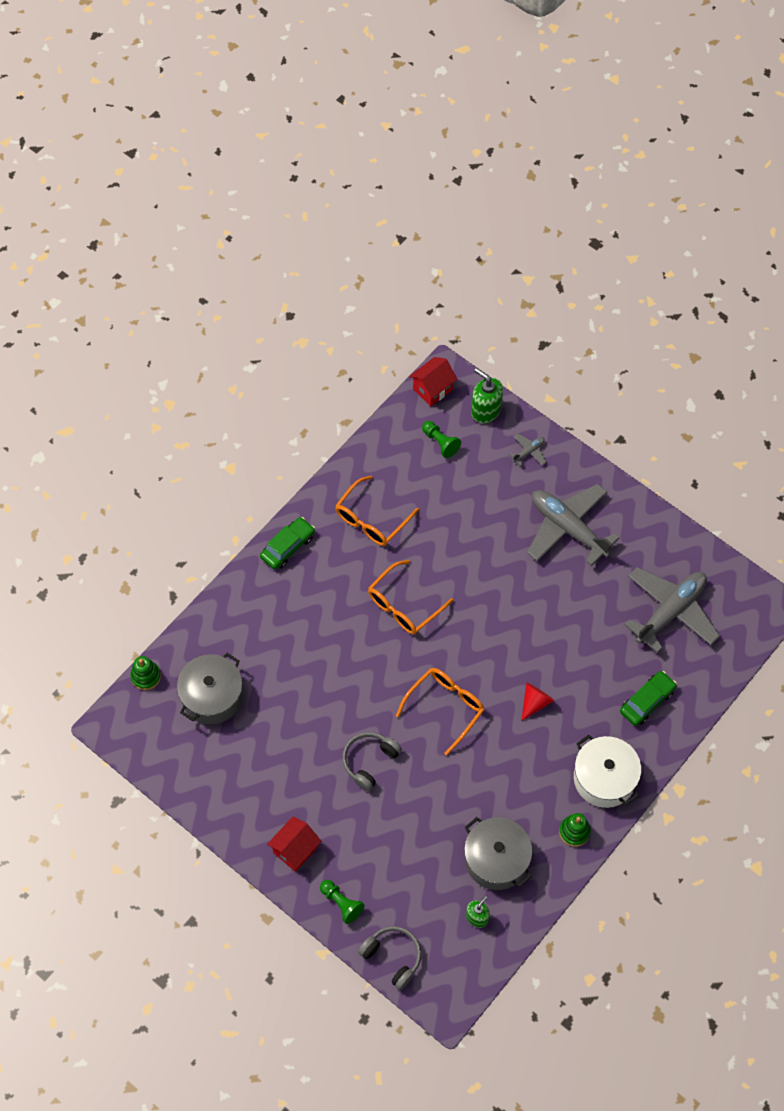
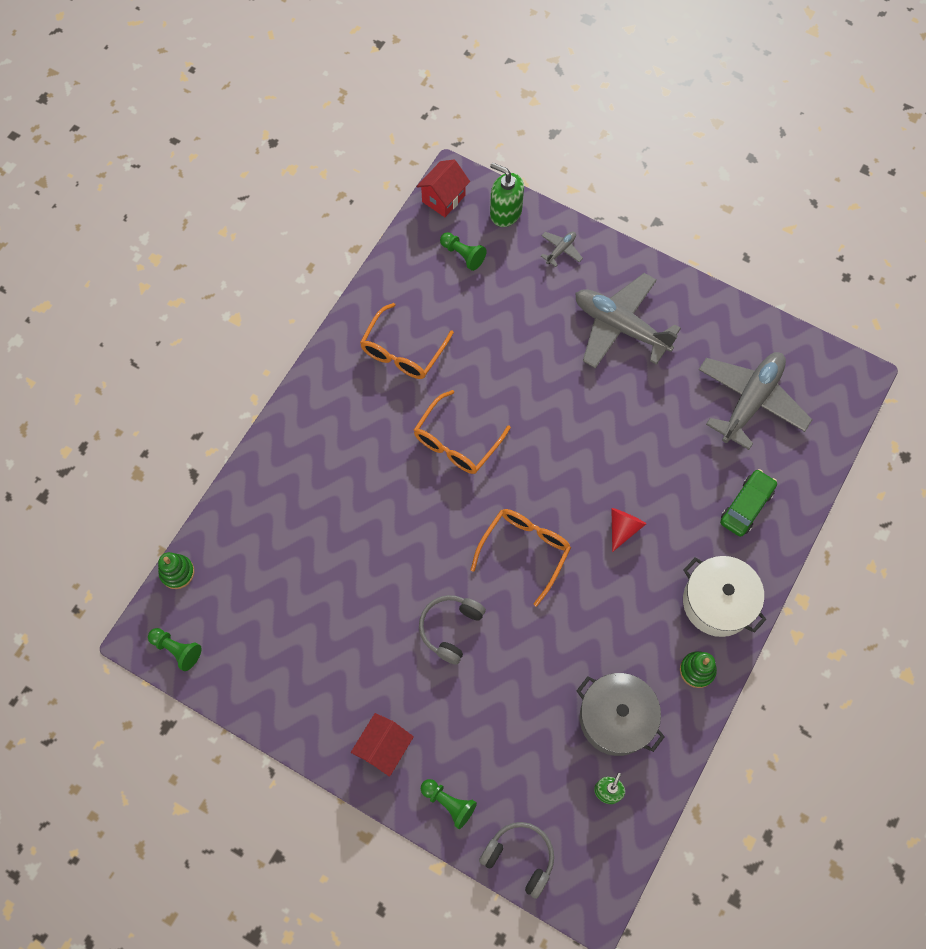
camera: 10 degrees left, 5 degrees up
grey pot [177,653,243,724] -> none
green car [260,517,315,570] -> none
none -> green pawn [148,628,202,671]

